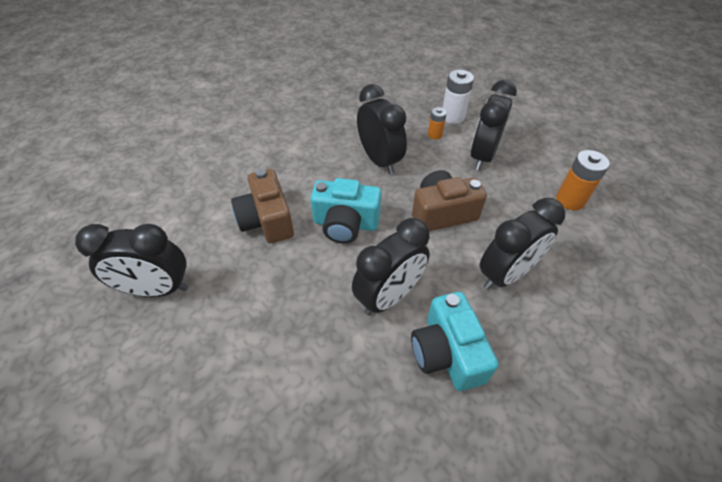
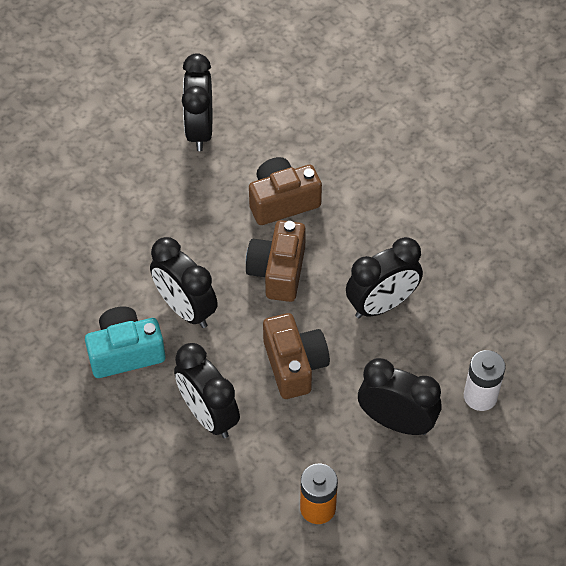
camera: 90 degrees right, 5 degrees up
turquoise camera [310,178,382,244] -> brown camera [246,220,306,302]
orange battery [428,107,447,140] -> none

